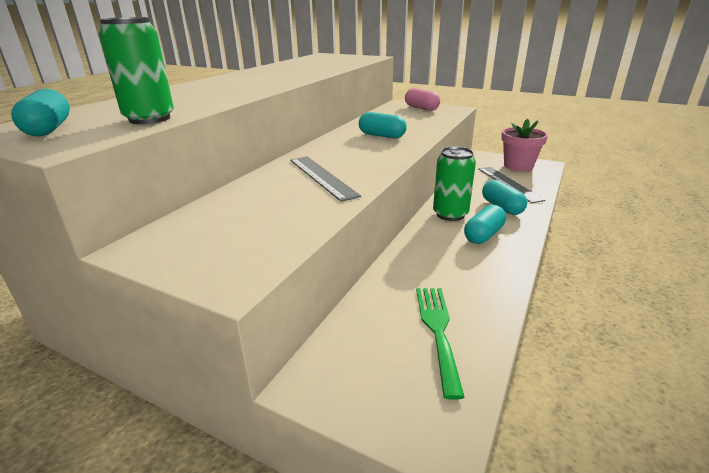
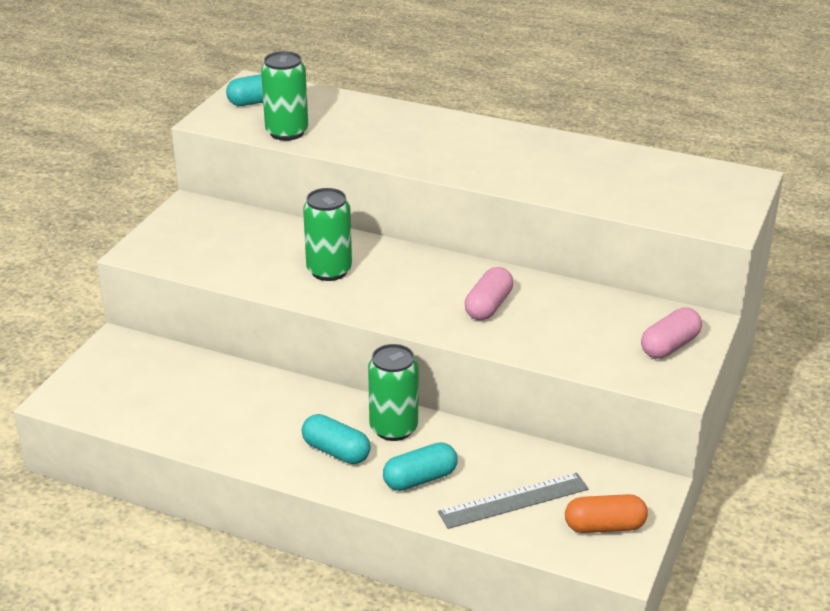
camera: 85 degrees right, 5 degrees up
grey ruler [290,156,361,202] -> green can [303,188,352,281]
turquoise capsule [359,112,407,138] -> pink capsule [465,267,513,320]
green fork [416,288,465,400] -> none
pink flower pot [501,119,548,171] -> orange capsule [565,494,648,533]

